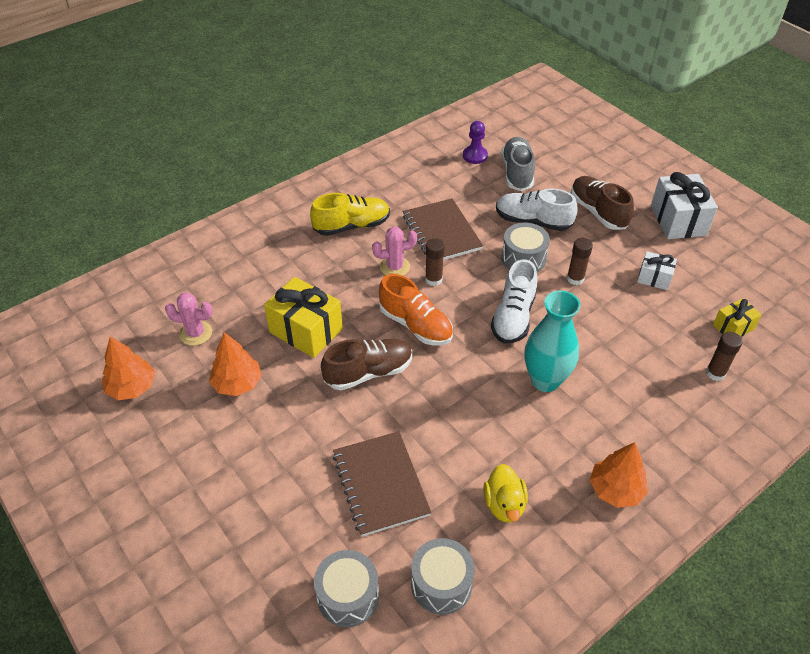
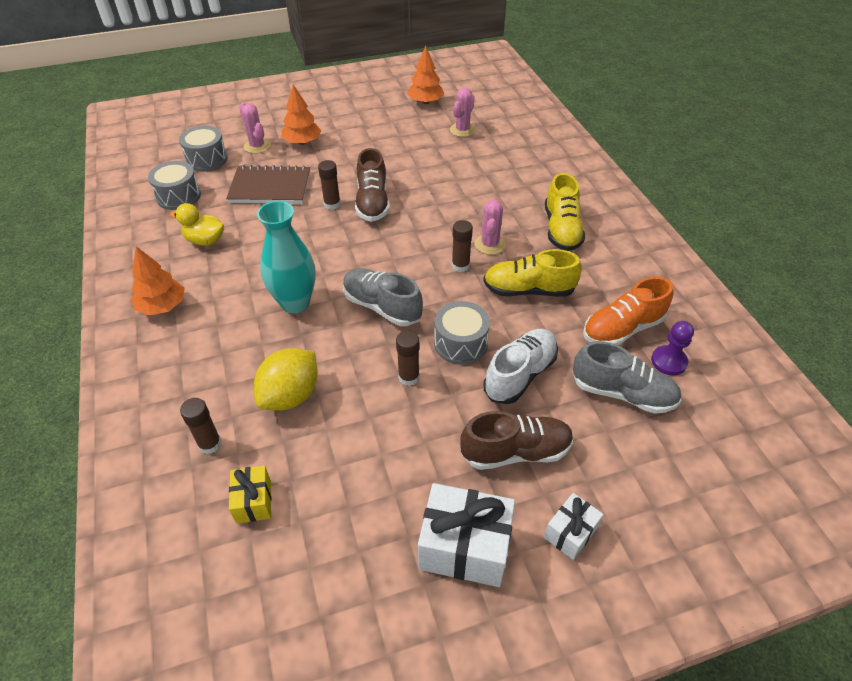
camera: 110 degrees right, 0 degrees up
orange tree [209,332,262,396] -> orange tree moved to [282,85,321,145]
yellow gift [264,277,343,358] -> none
orange shoe [379,274,453,346] -> orange shoe moved to [583,277,673,345]
brown notebook [403,198,483,260] -> yellow shoe [483,249,581,297]
white shoe [491,259,538,344] -> grey shoe [343,268,423,326]
white gift [637,251,677,290] -> white gift moved to [544,493,604,560]
none -> pink cactus [239,103,271,154]
none -> yellow lemon [254,348,318,410]
none -> brown glue stick [318,160,341,210]

